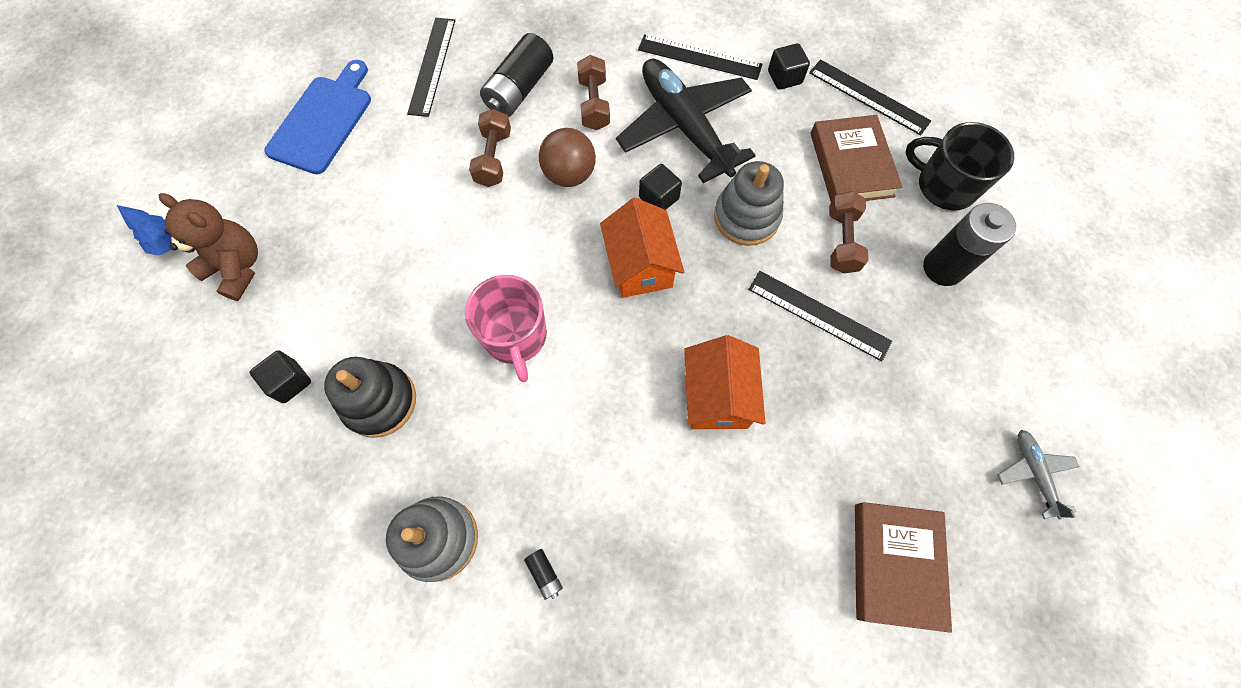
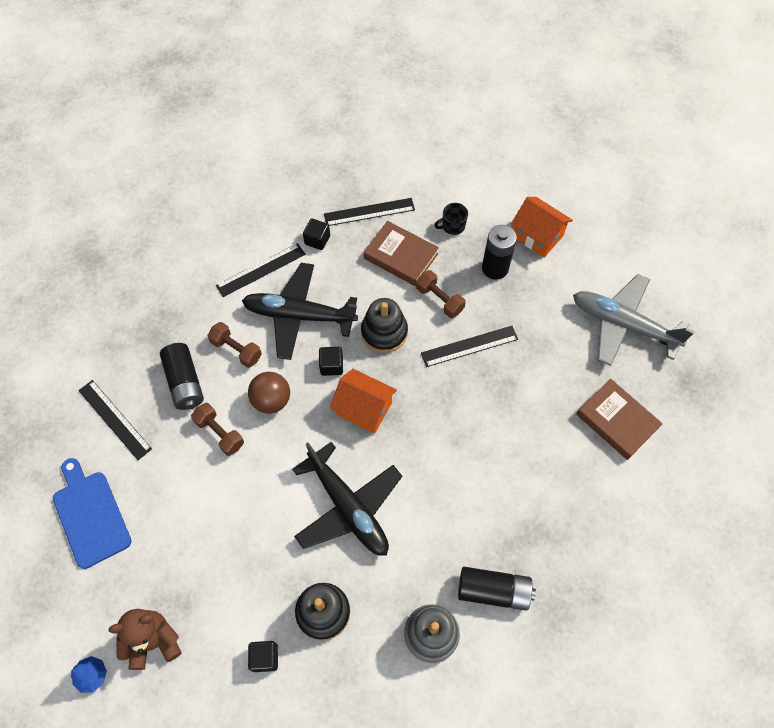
camera: 50 degrees left, 5 degrees down
pink mug [465,275,547,382] -> black plane [292,442,402,556]
black battery [524,549,563,600] -> black battery [458,567,536,611], size x2.39
orange house [684,335,766,429] -> orange house moved to [511,197,573,257]
grey stacking toy [714,161,784,246] -> black stacking toy [361,298,408,353]
black mug [905,122,1014,211] -> black mug [434,203,468,235], size x0.57
grey plane [997,430,1080,519] -> grey plane [573,274,695,366], size x2.20

